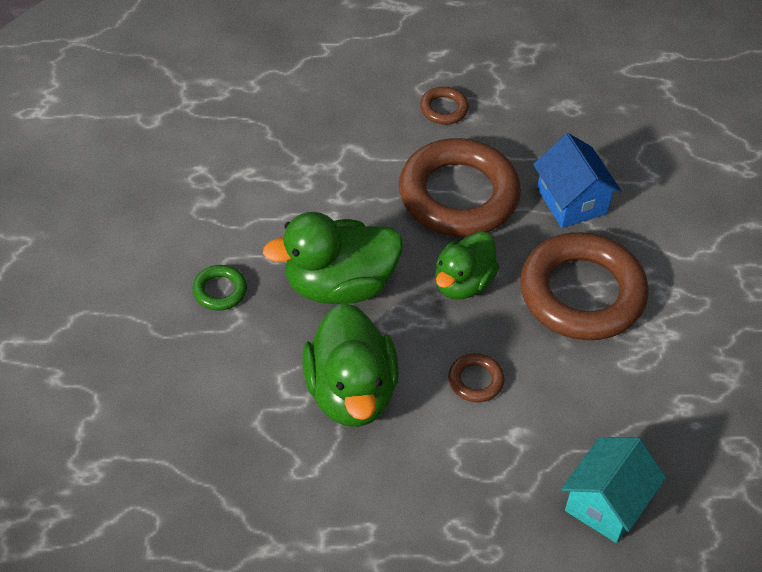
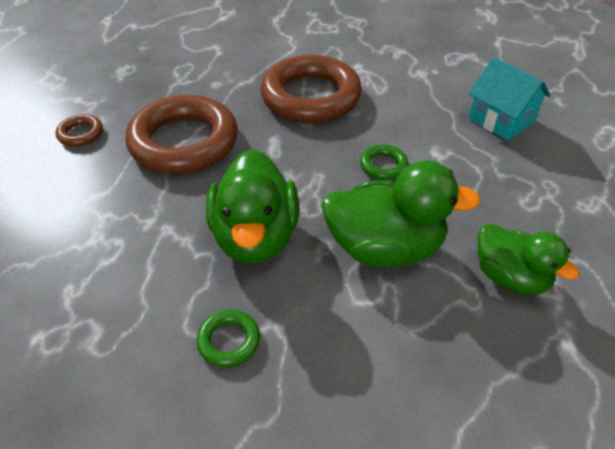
camera: 75 degrees left, 5 degrees down
green duck [435,232,499,299] -> green duck moved to [478,223,579,295]
brown ring [448,353,505,402] -> green ring [360,144,408,180]
blue house [533,133,622,228] -> none

